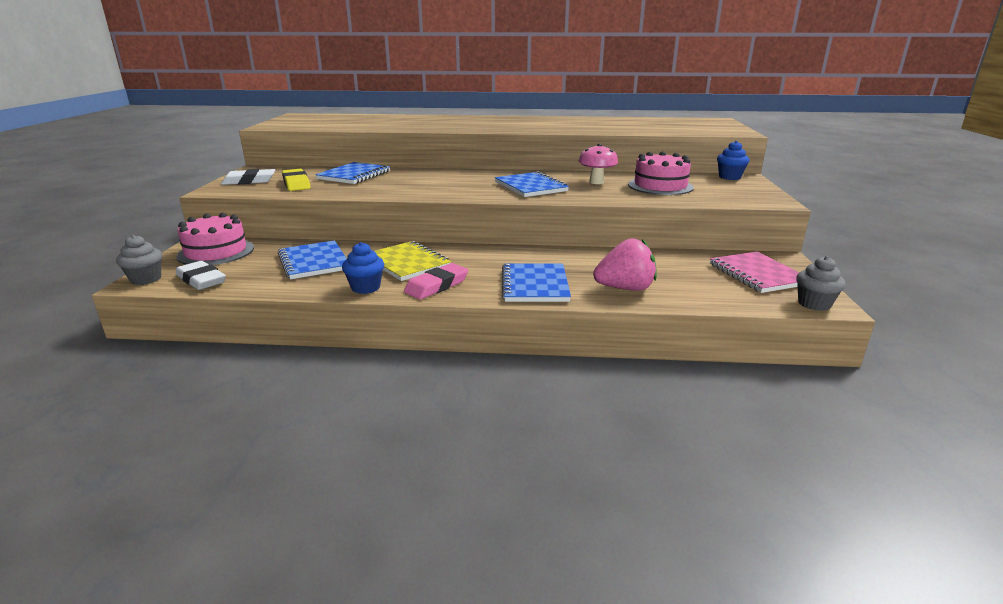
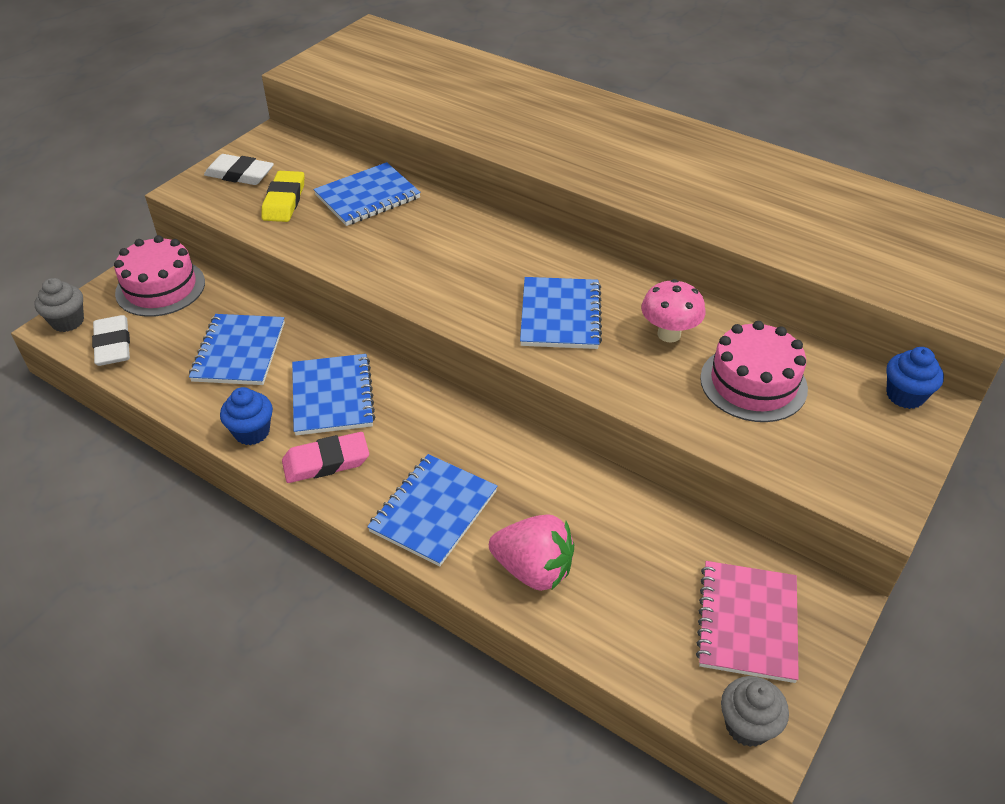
camera: 30 degrees right, 20 degrees up
yellow notebook [374,241,451,281] -> blue notebook [292,354,375,435]

